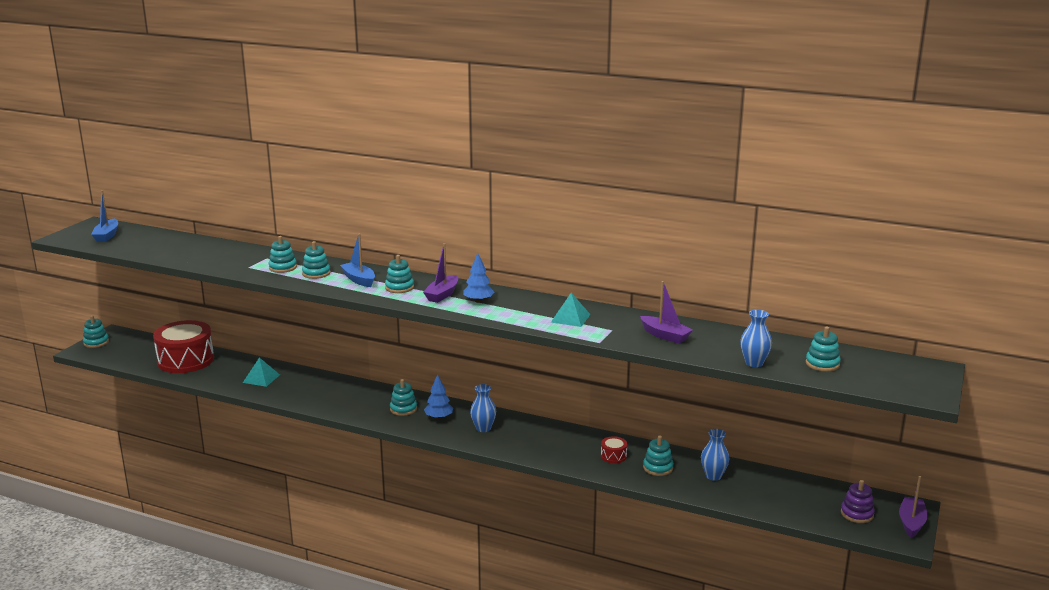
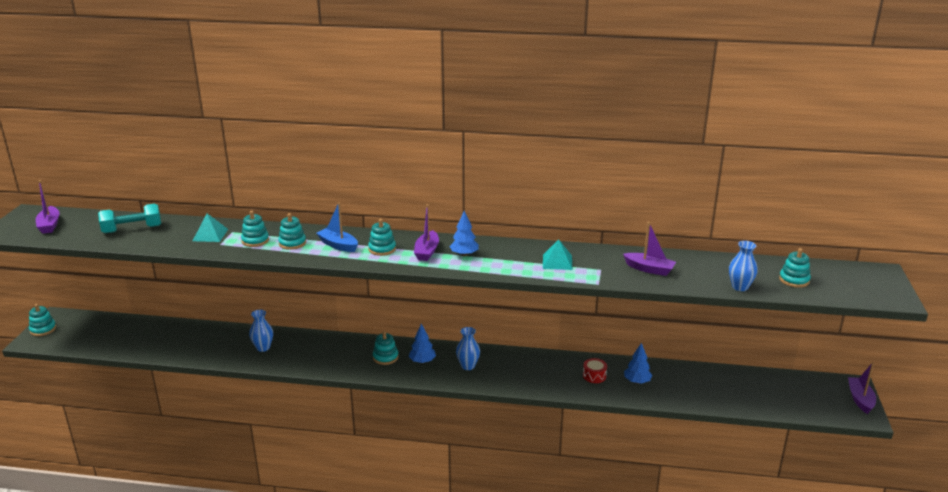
camera: 15 degrees left, 5 degrees up
blue boat [91,190,118,242] -> purple boat [36,180,60,234]
red drum [153,320,214,373] -> none
turquoise pyramid [243,358,280,387] -> turquoise pyramid moved to [193,213,228,242]
turquoise stacking toy [643,436,674,476] -> blue tree [624,343,653,384]
blue vase [701,429,729,481] -> blue vase moved to [249,310,273,352]
purple stacking toy [841,480,875,523] -> none
none -> turquoise dumbbell [98,204,161,233]

